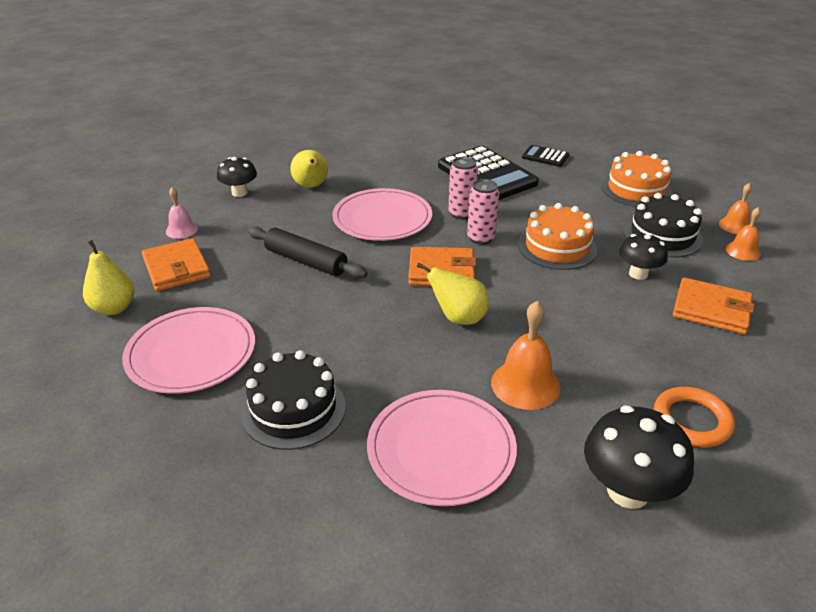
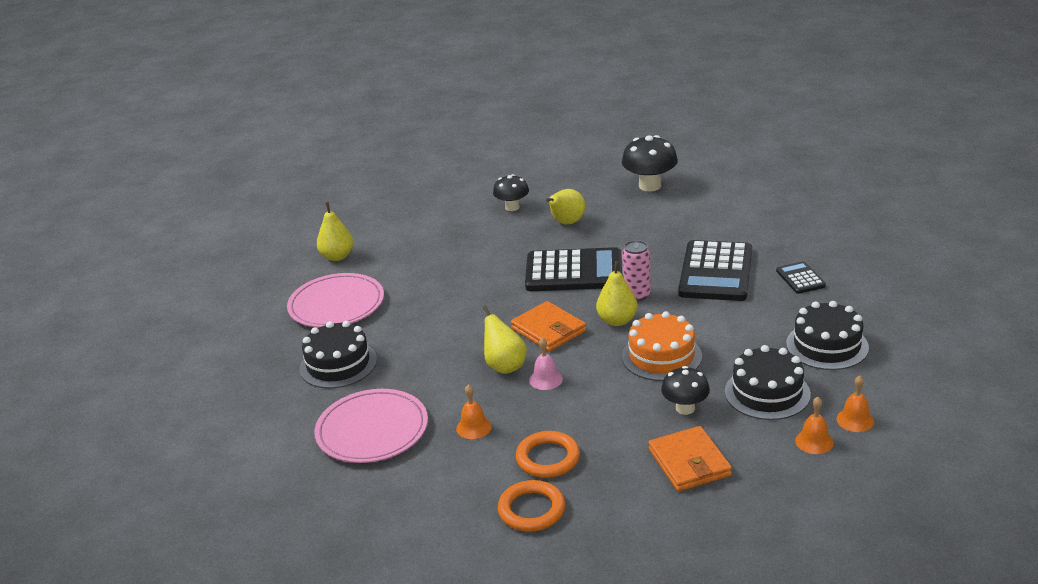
camera: 50 degrees right, 5 degrees down
orange wallet [142,238,211,291] -> none
pink bell [166,187,198,239] -> pink bell moved to [529,337,563,390]
black rolling pin [248,226,368,278] -> none
pink plate [332,188,432,241] -> black calculator [525,247,622,291]
pink can [467,179,499,245] -> yellow pear [596,261,638,326]
orange bell [491,301,560,410] -> orange bell [456,384,492,439], size x0.61
black mushroom [584,406,694,509] -> black mushroom moved to [622,135,678,192]
orange cake [601,151,673,207] -> black cake [786,301,869,370]
none -> orange ring [516,431,580,478]

